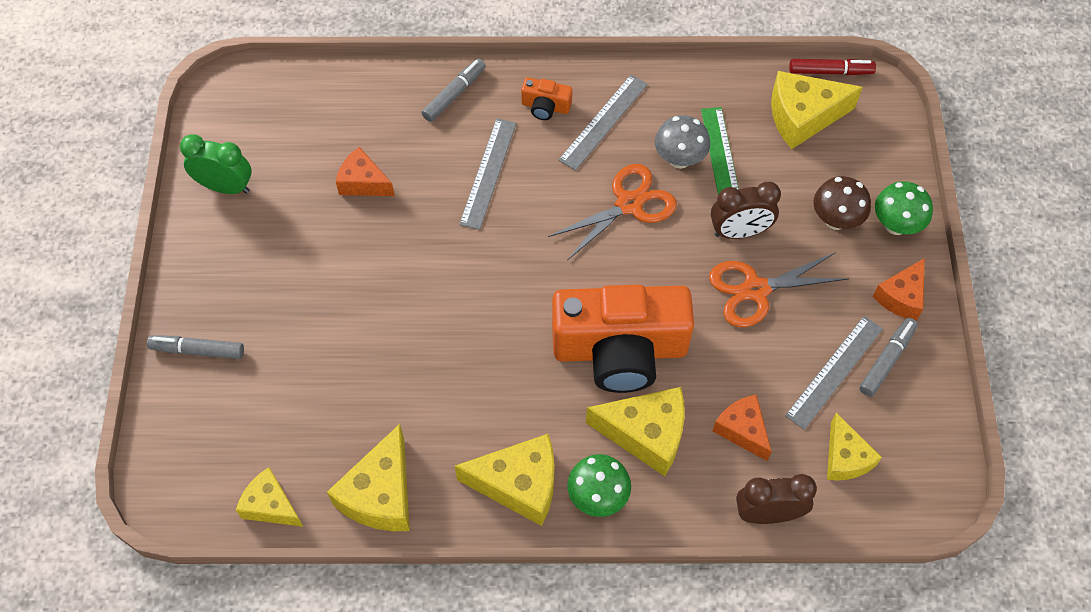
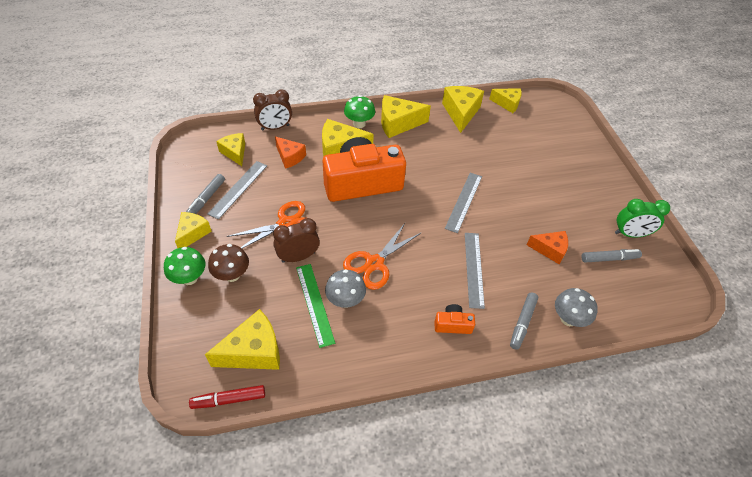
camera: 165 degrees right, 10 degrees down
grey marker [147,335,244,359] -> grey marker moved to [581,249,642,263]
grey ruler [559,75,648,171] -> grey ruler moved to [445,173,482,233]
orange cheese [873,258,925,321] -> yellow cheese [175,212,212,248]
none -> grey mushroom [555,288,598,327]

